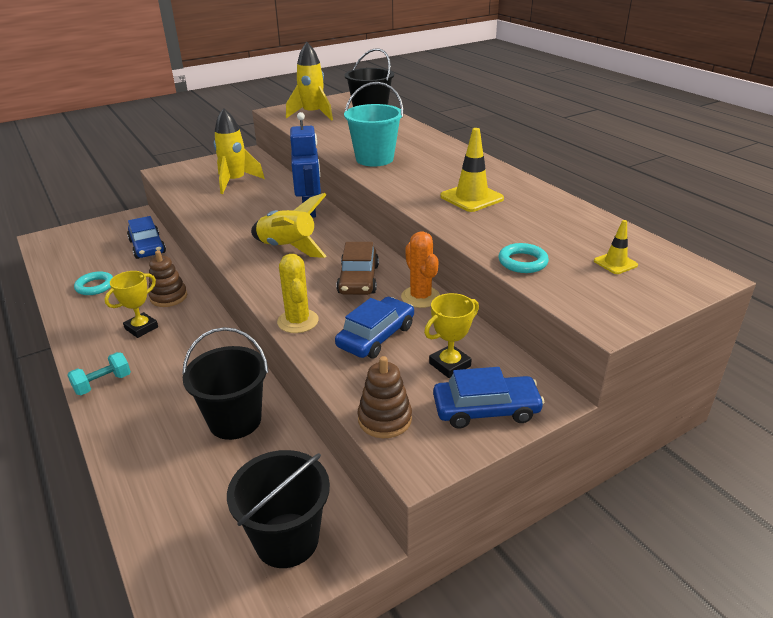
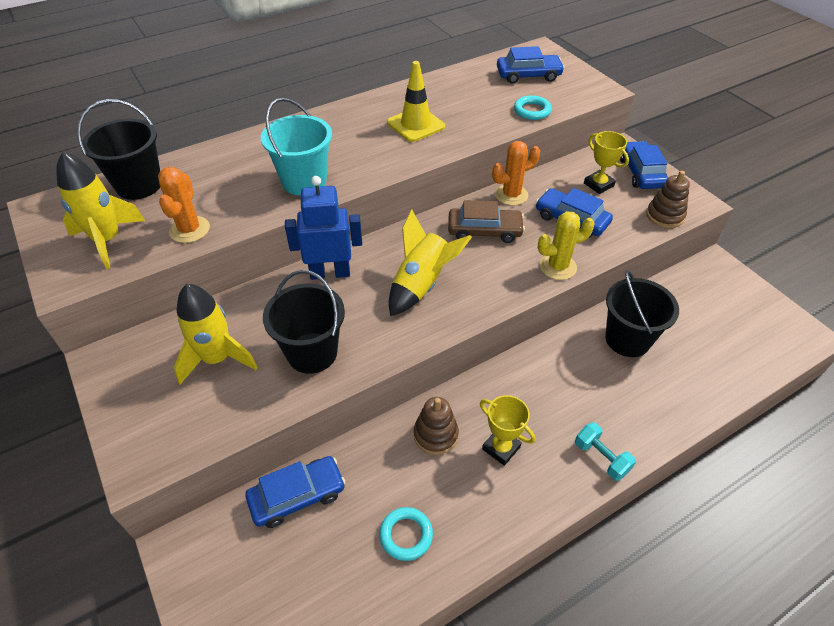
camera: 90 degrees left, 15 degrees up
black bucket [227,450,330,568] -> black bucket moved to [263,270,345,374]
yellow traffic cone [594,220,638,274] -> blue car [497,46,565,84]
none -> orange cactus [158,167,210,243]

